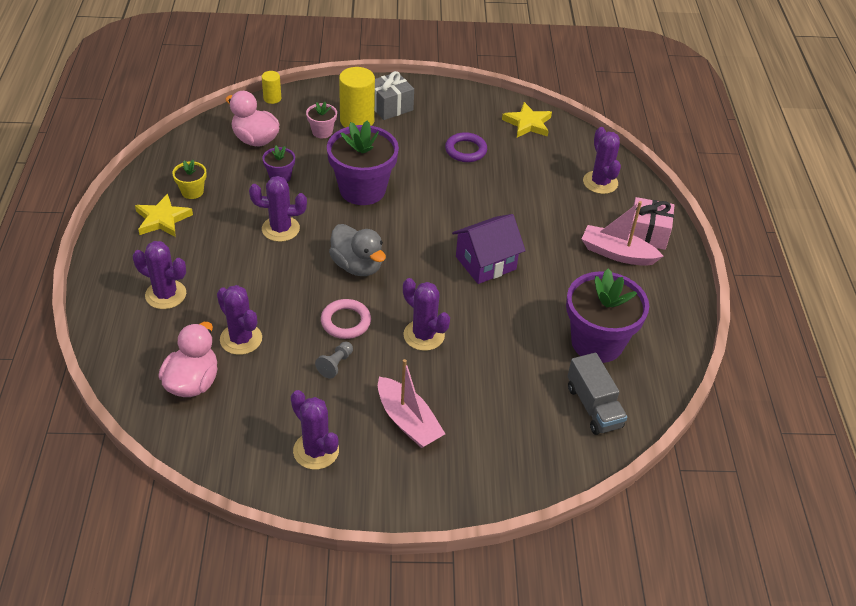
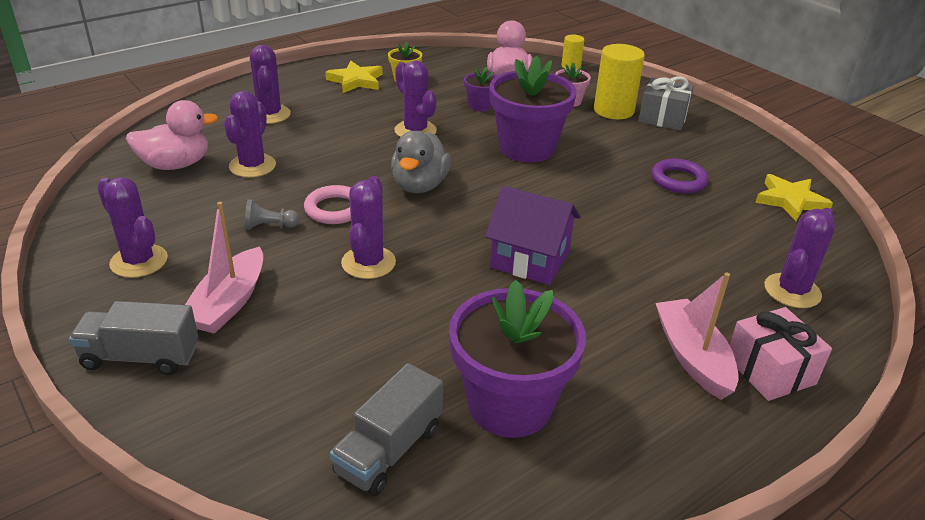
camera: 55 degrees right, 10 degrees down
purple cactus [291,390,339,470] -> purple cactus turned 60 degrees counterclockwise [97,177,168,278]
none -> grey truck [69,301,198,375]

